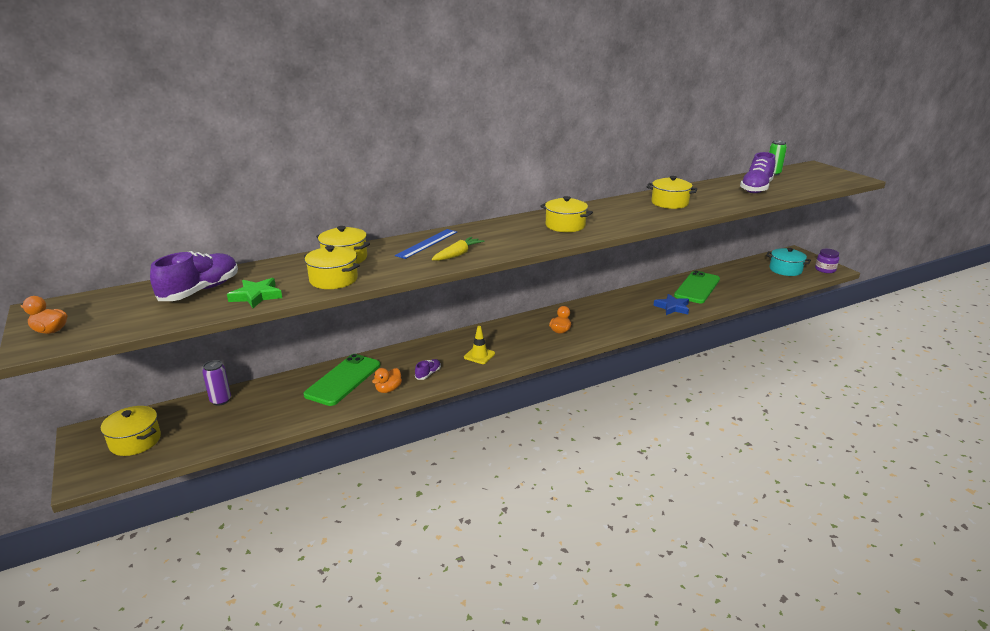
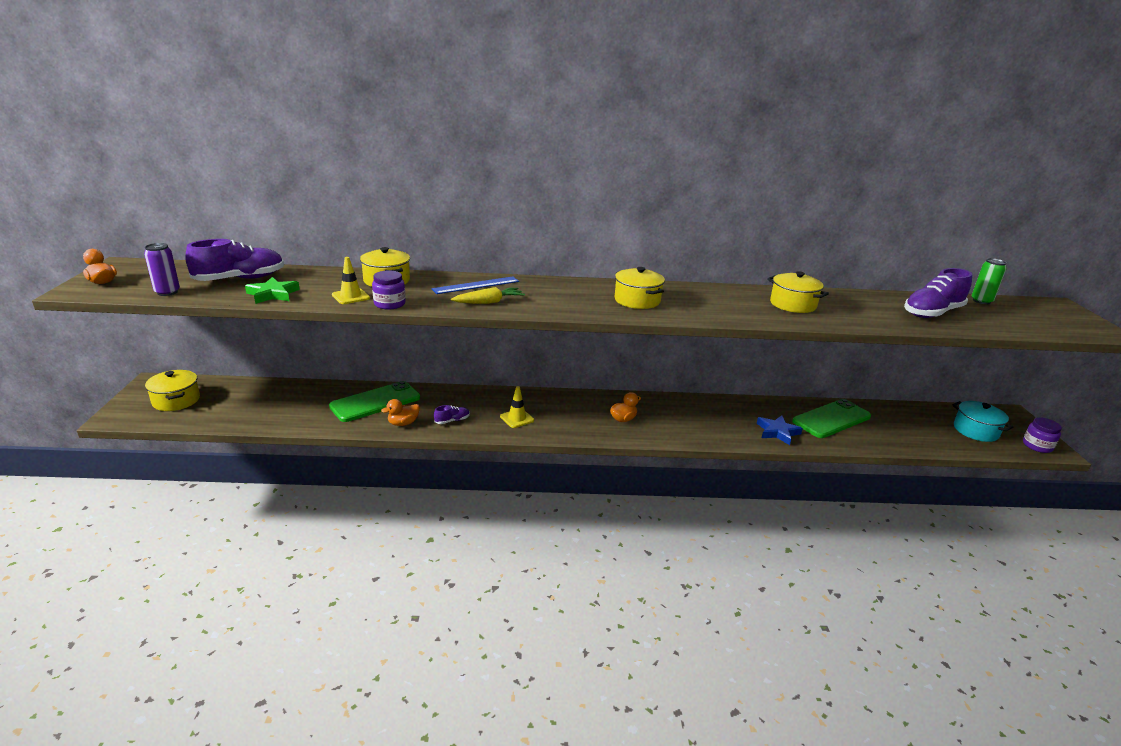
camera: 25 degrees right, 0 degrees up
purple can [202,360,231,406] -> purple can moved to [144,243,180,296]
yellow pot [304,245,360,289] -> yellow traffic cone [332,257,370,304]
none -> purple jar [372,271,406,309]

